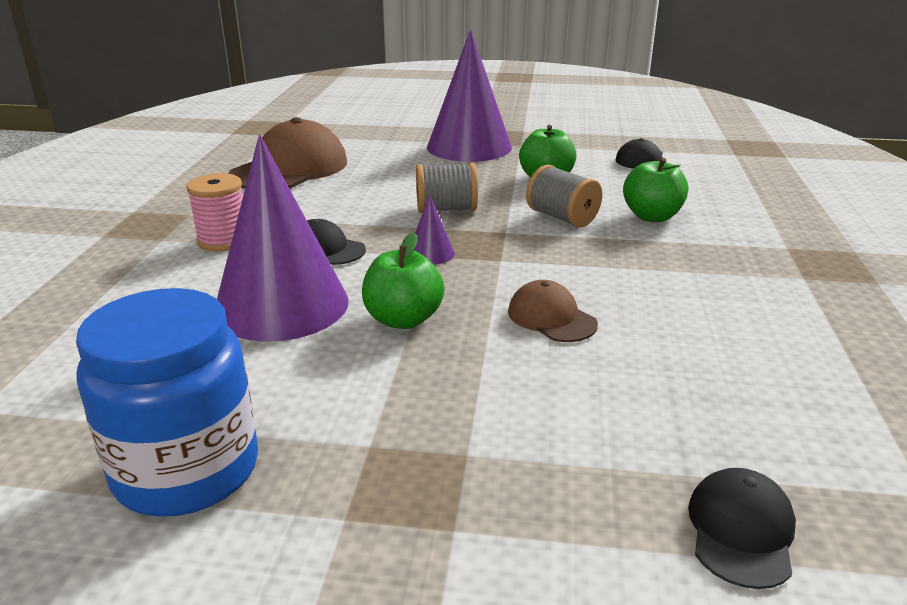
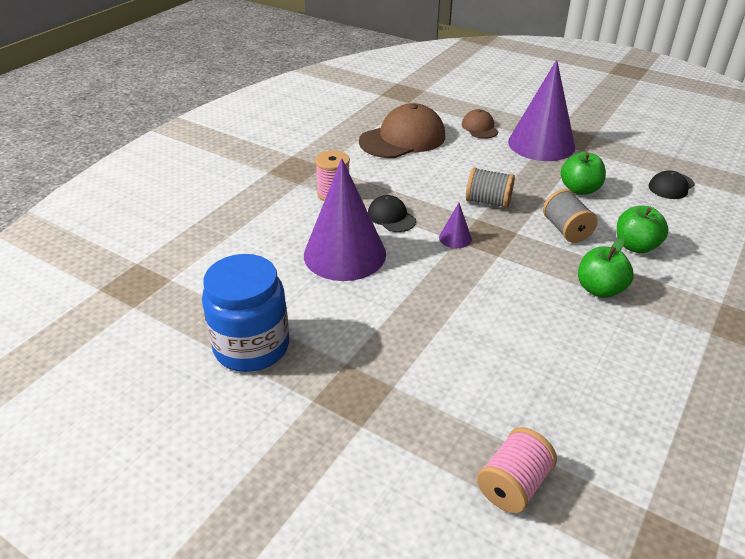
camera: 25 degrees right, 10 degrees up
green apple [362,232,445,329] -> green apple moved to [578,238,634,298]
brown cap [508,280,598,342] -> brown cap moved to [462,109,498,139]
black cap [688,468,796,589] -> pink spool [477,427,557,513]

